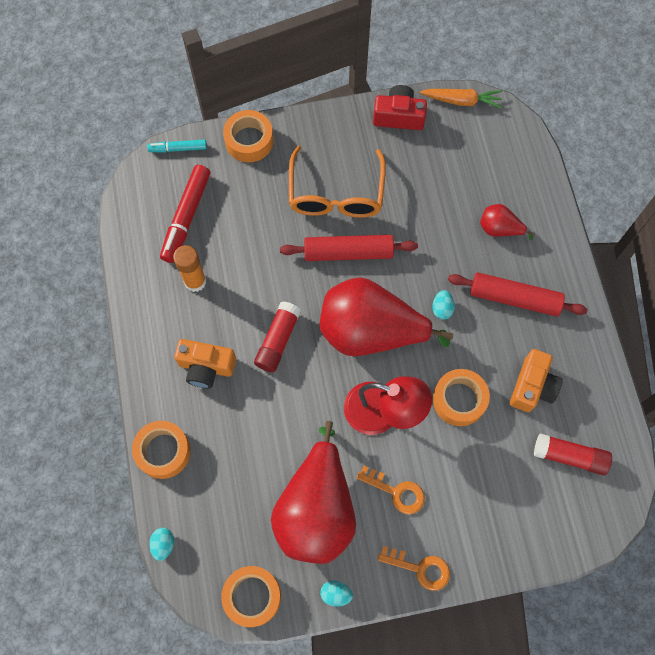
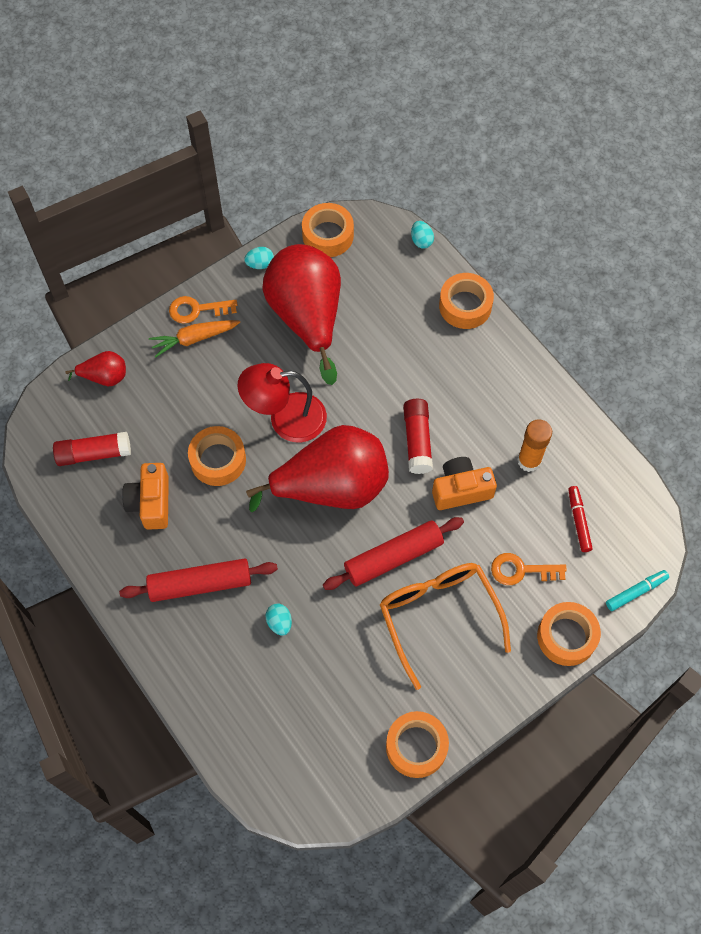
camera: 155 degrees right, 5 degrees down
red marker [160,165,210,263] -> red marker [568,486,593,552], size x0.57
orange camera [174,339,236,388] -> orange camera moved to [432,457,497,510]
orange key [356,466,425,514] -> orange key moved to [491,553,567,585]
red camera [373,85,427,130] -> orange tape [386,711,449,778]
orange carrot [420,89,502,108] -> orange carrot moved to [149,320,240,357]
turquoise egg [432,290,455,320] -> turquoise egg moved to [265,604,292,635]
red pear [480,204,535,241] -> red pear moved to [66,351,126,386]

